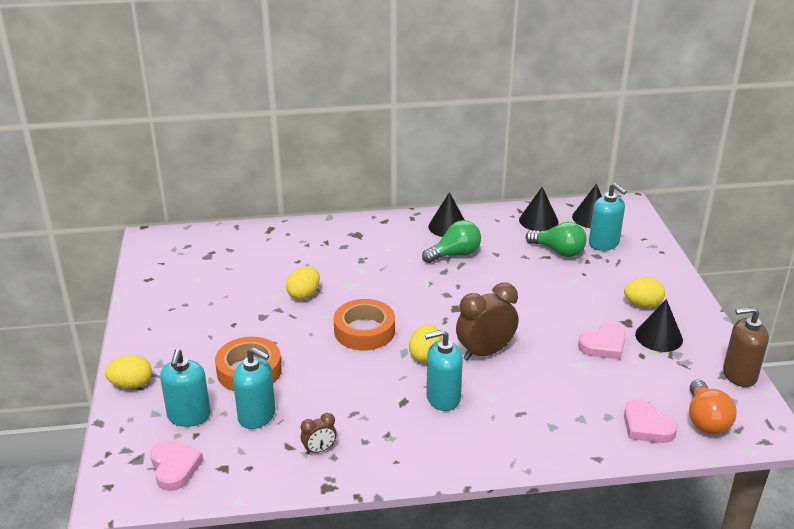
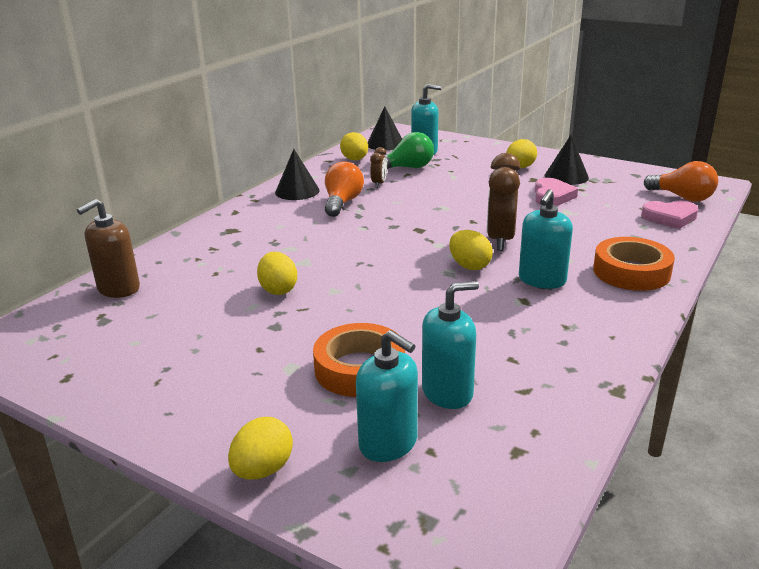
camera: 50 degrees left, 5 degrees down
pink heart [150,440,203,491] -> none
brown clock [301,413,337,455] -> brown clock moved to [370,147,387,188]
orange tape [334,299,395,350] -> orange tape moved to [593,237,675,291]
green light bulb [422,220,481,263] -> orange light bulb [325,162,364,217]
black cone [519,187,559,231] -> yellow egg [340,132,368,160]
brown soap dispenser [723,307,769,387] -> brown soap dispenser moved to [77,199,140,298]

